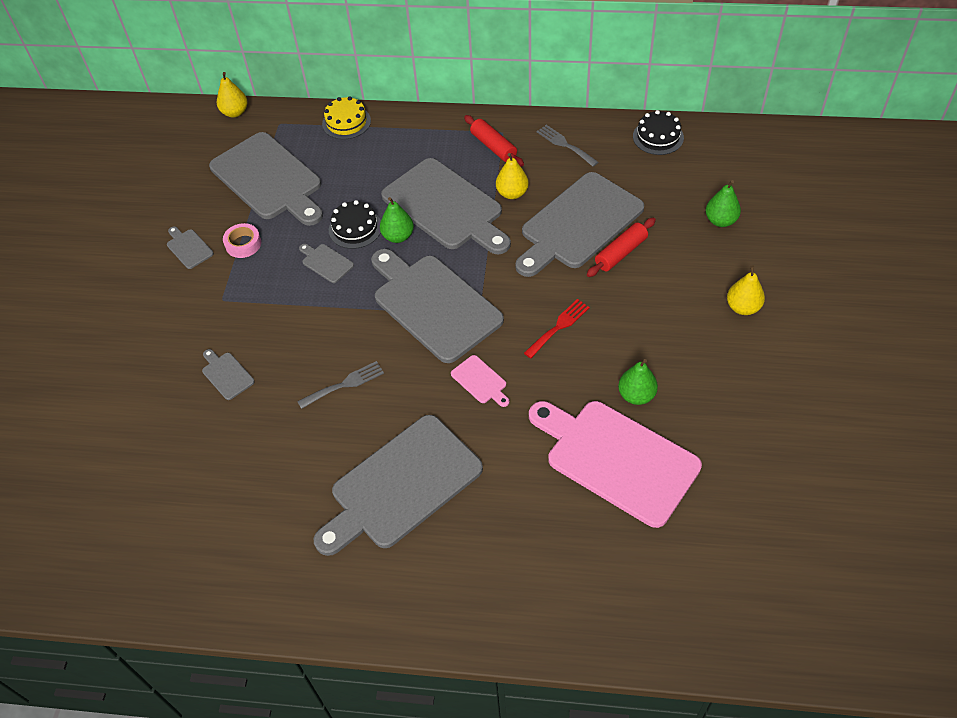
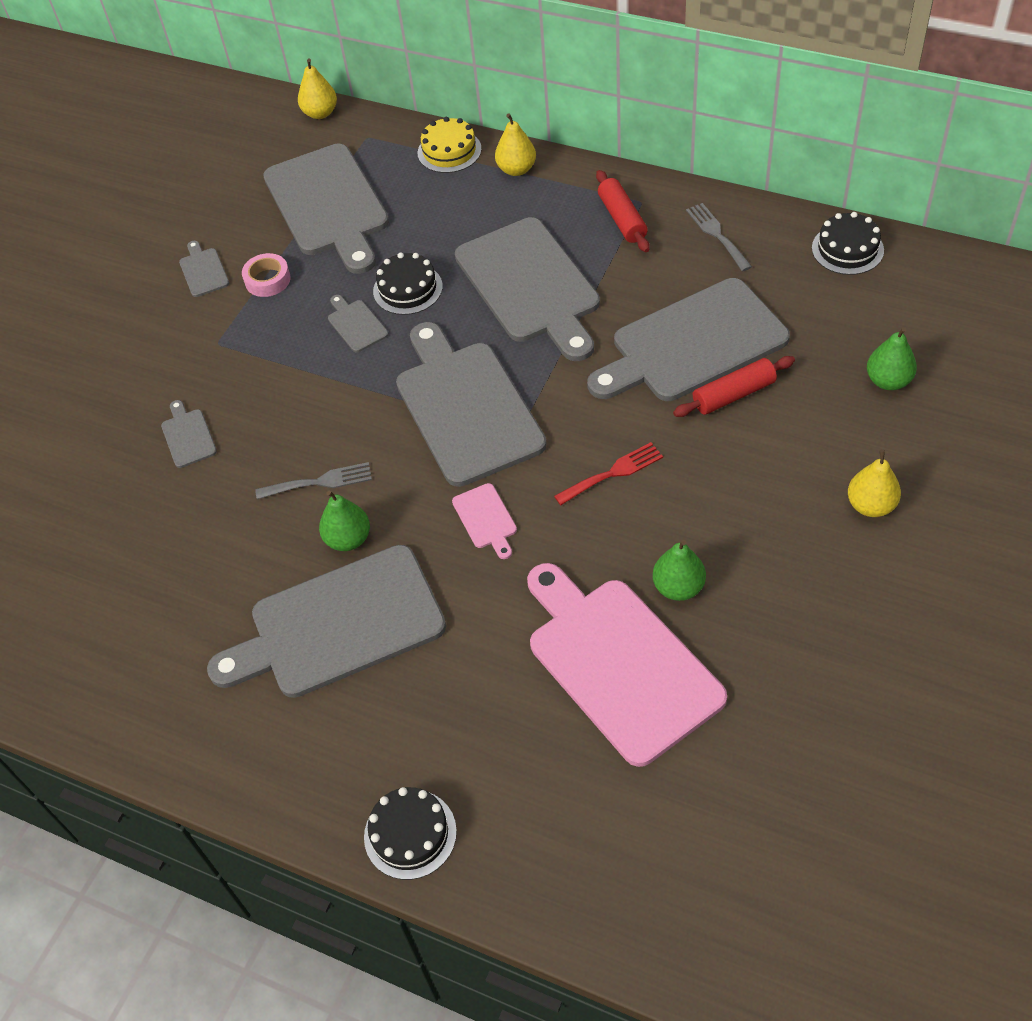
camera: 20 degrees right, 0 degrees up
green pear [380,197,414,243] -> green pear moved to [319,490,370,551]
yellow pear [496,153,529,199] -> yellow pear moved to [495,114,536,176]
none -> black cake [364,787,457,880]

